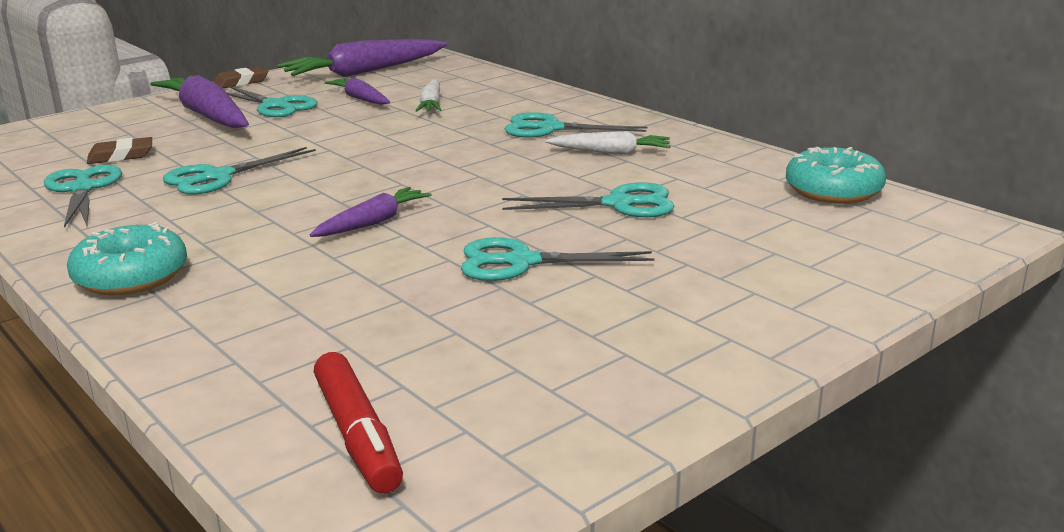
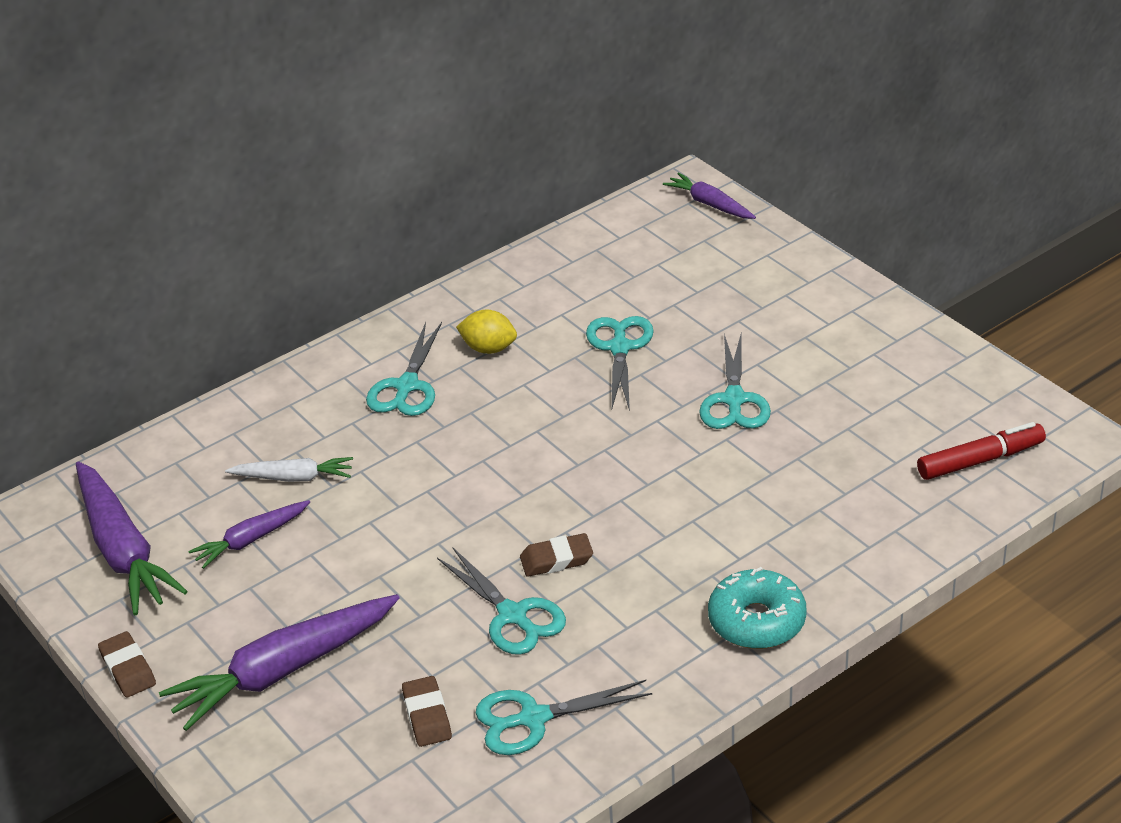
camera: 85 degrees left, 15 degrees up
turquoise scissors [226,86,317,117] -> none
purple carrot [310,187,431,237] -> purple carrot moved to [663,172,756,219]
white carrot [546,131,670,154] -> yellow lemon [456,309,517,354]
turquoise donut [786,147,886,204] -> none
none -> brown eraser [520,533,593,577]

